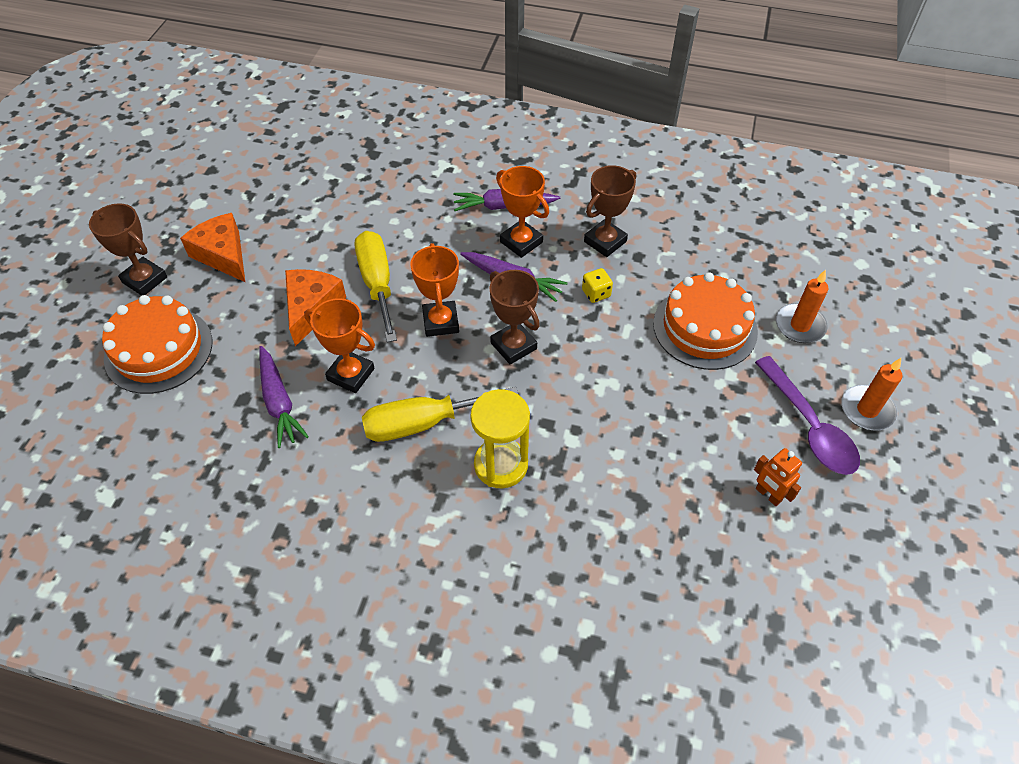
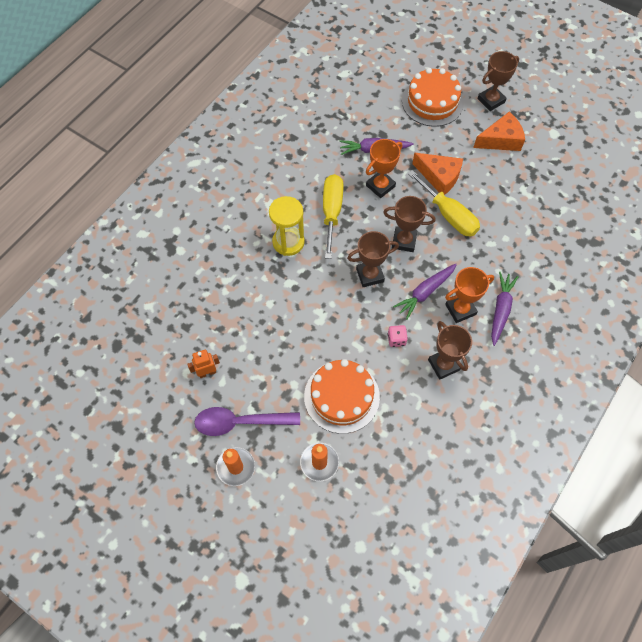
camera: 110 degrees right, 10 degrees up
yellow screwdriver [355,231,397,342] -> yellow screwdriver turned 45 degrees clockwise [408,170,480,237]
orange trophy [410,243,459,337] -> brown trophy [383,196,435,252]
yellow dice [582,268,613,303] -> pink dice [388,325,408,347]

